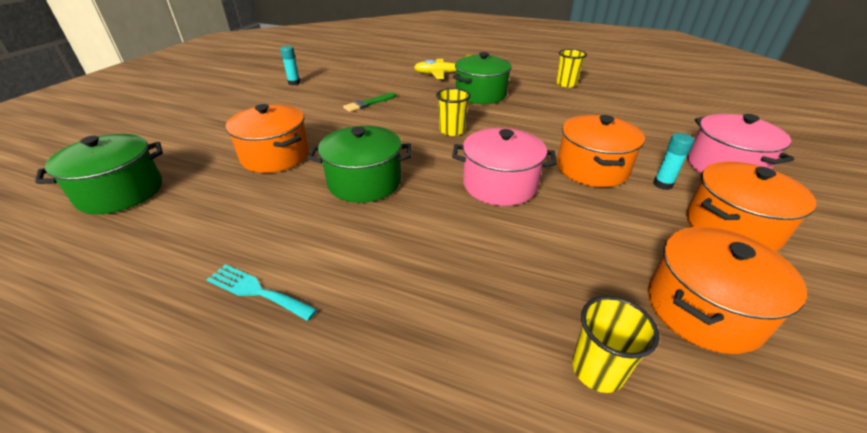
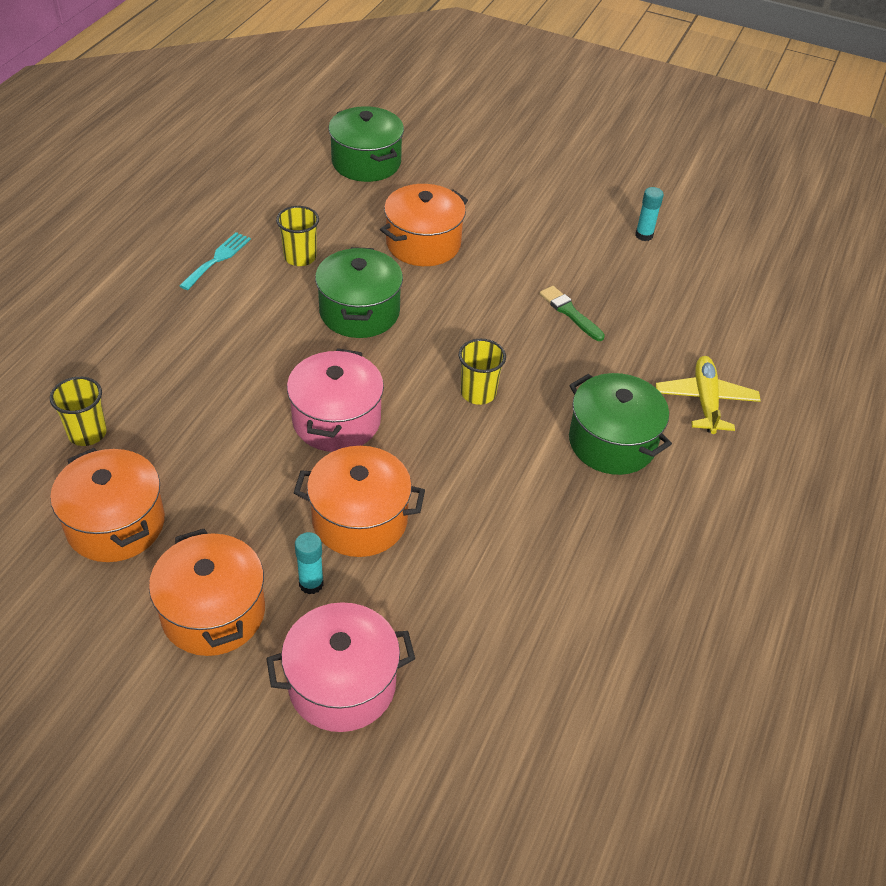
camera: 90 degrees right, 10 degrees up
yellow cup [556,49,587,88] -> yellow cup moved to [276,206,319,266]

